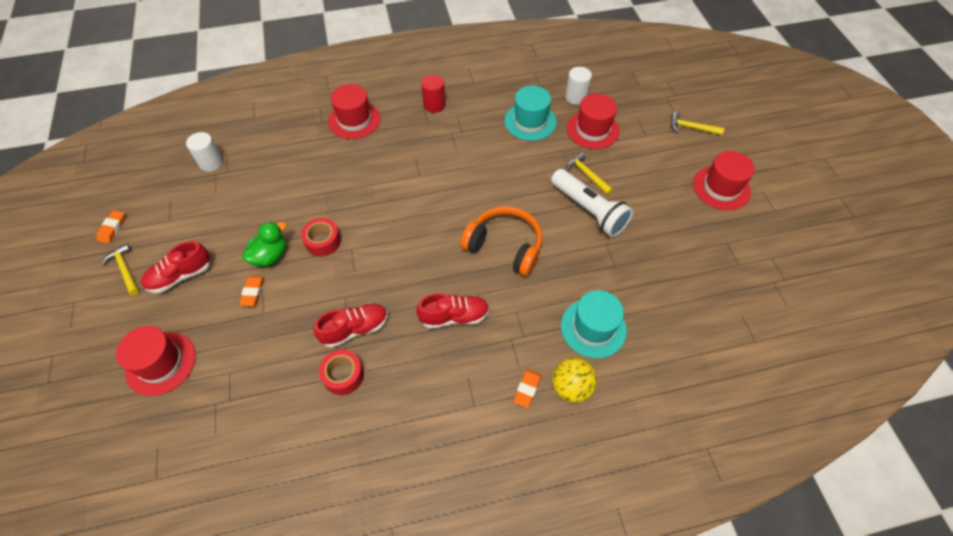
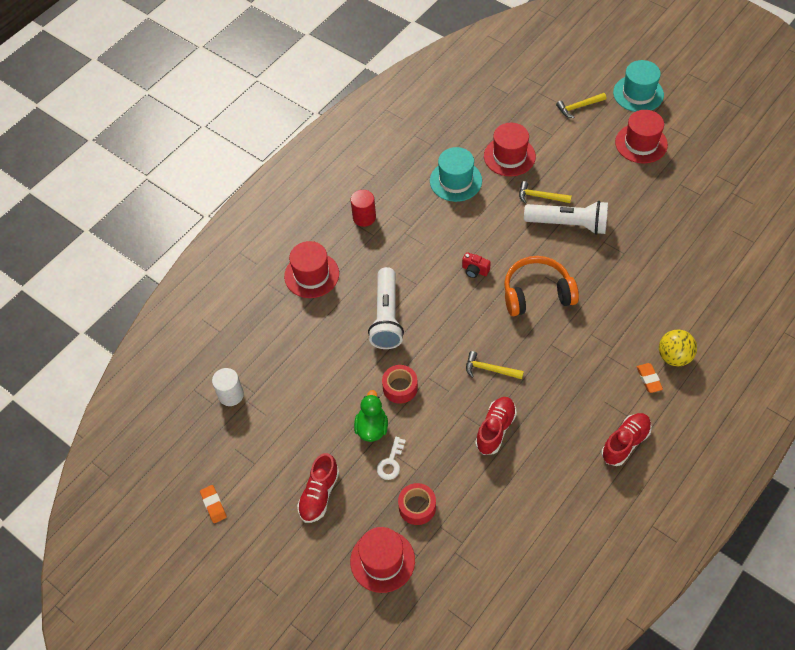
camera: 35 degrees left, 0 degrees up
yellow hammer [102,243,139,295] -> yellow hammer moved to [466,351,524,379]
orange eraser [239,276,265,306] -> white key [377,437,406,480]
red tape [319,350,364,395] -> red tape moved to [398,483,436,525]
red shoe [416,293,489,329] -> red shoe moved to [601,413,652,466]
turquoise hat [561,290,627,358] -> turquoise hat moved to [613,60,664,112]
white cylinder [565,67,592,105] -> none
none -> white flashlight [368,267,404,349]
none -> red camera [462,252,491,278]

